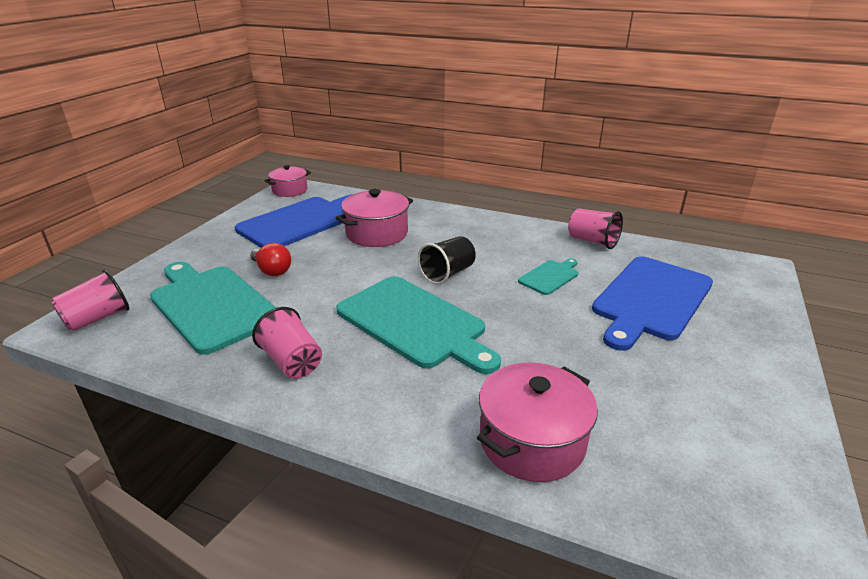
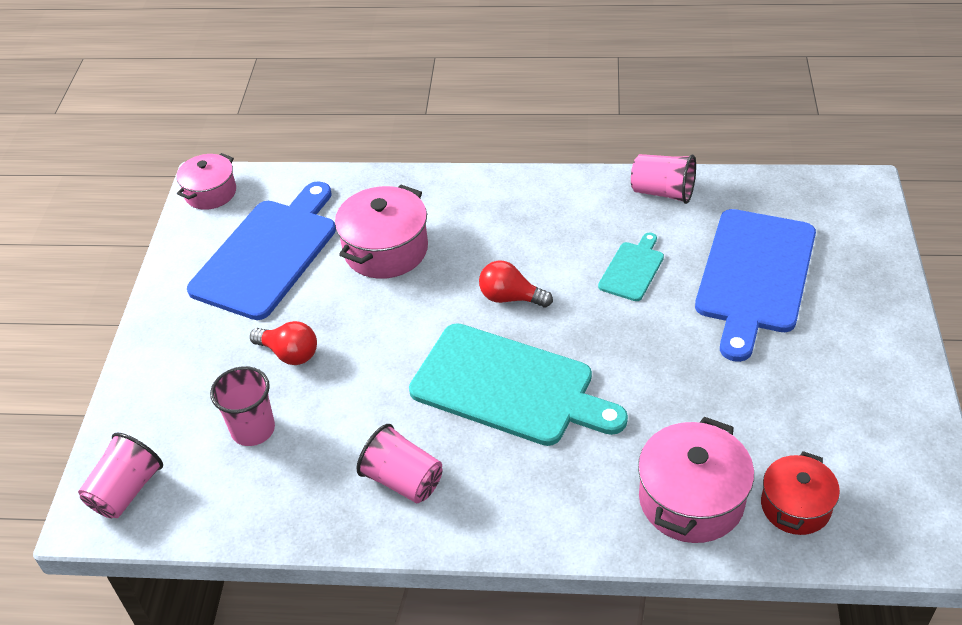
camera: 15 degrees left, 15 degrees up
turquoise cutting board [150,262,276,355] -> pink cup [210,366,275,446]
black cup [418,236,476,284] -> red light bulb [479,260,553,307]
none -> red pot [761,451,840,535]

